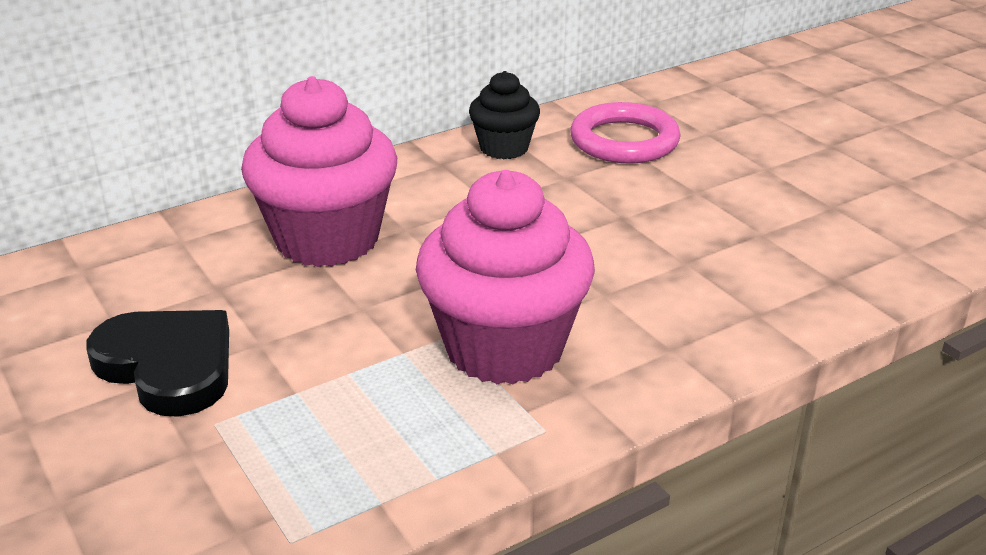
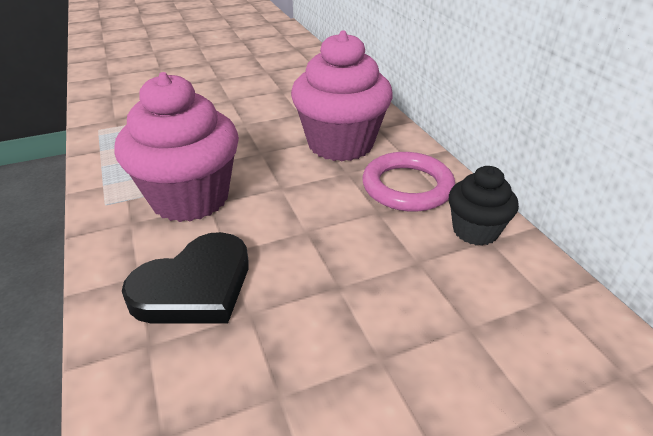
camera: 100 degrees right, 5 degrees up
black heart [86,310,229,417] -> black heart moved to [122,232,249,323]
pink ring [570,102,681,163] -> pink ring moved to [362,152,455,212]

